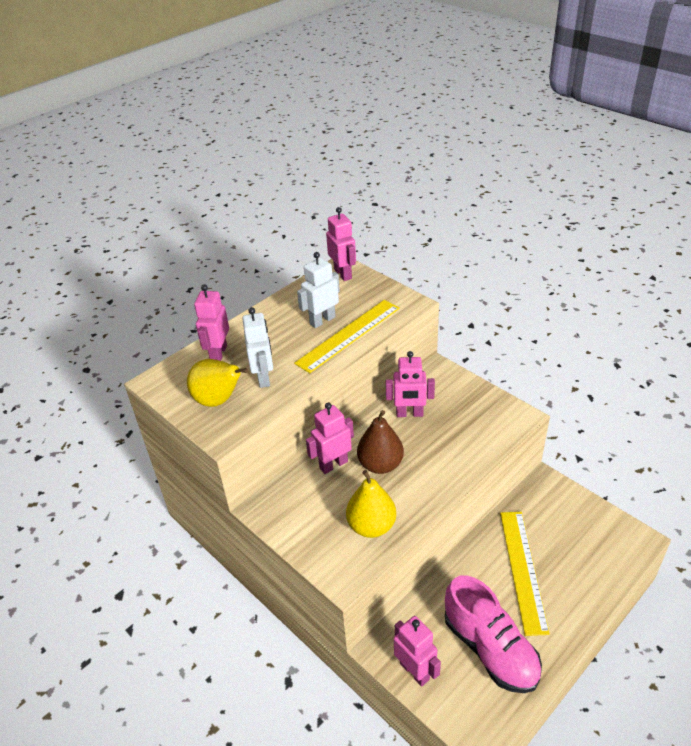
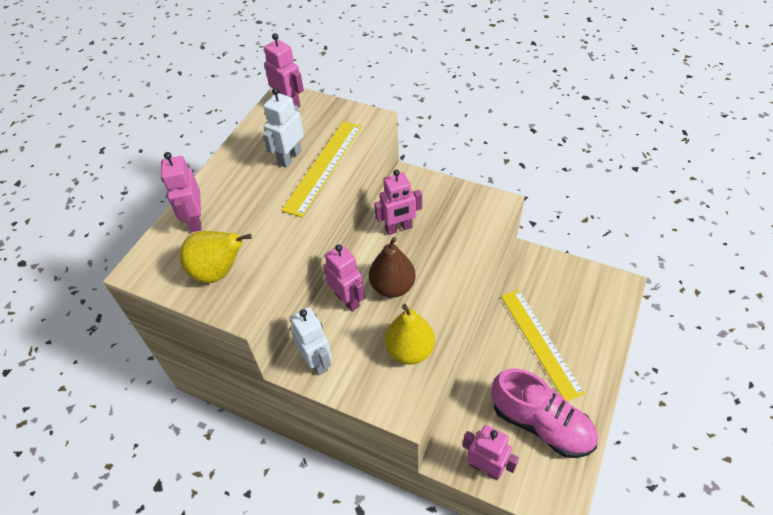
camera: 20 degrees left, 10 degrees up
white robot [242,307,273,388] -> white robot moved to [290,307,332,375]
pink robot [306,403,354,474] -> pink robot turned 105 degrees clockwise [324,244,365,312]

